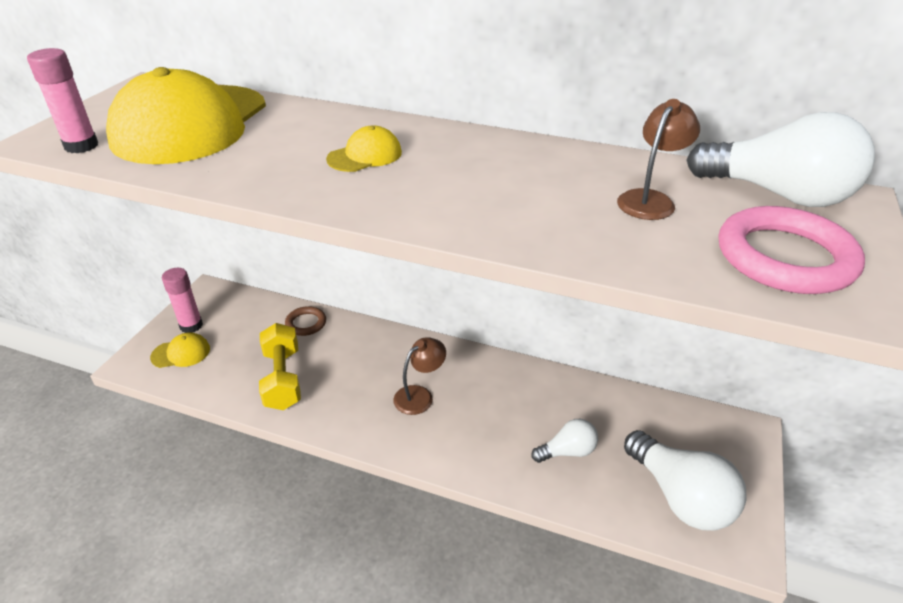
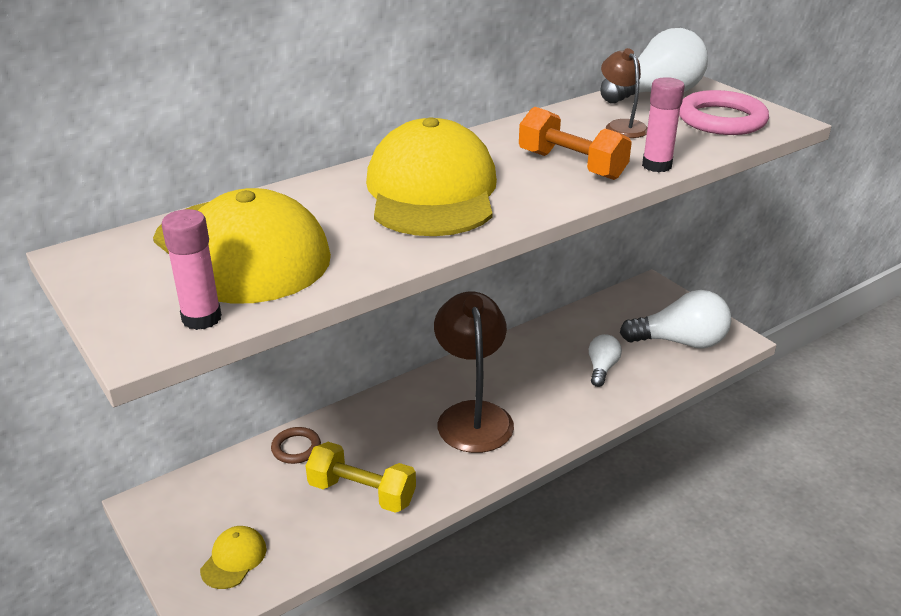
camera: 55 degrees left, 5 degrees down
pink glue stick [162,268,203,333] -> pink glue stick moved to [642,77,685,172]
yellow cap [326,126,402,172] -> yellow cap [366,117,497,236], size x2.42
brown lamp [393,337,446,415] -> brown lamp [434,291,514,453], size x1.88
none -> orange dumbbell [519,107,632,180]

